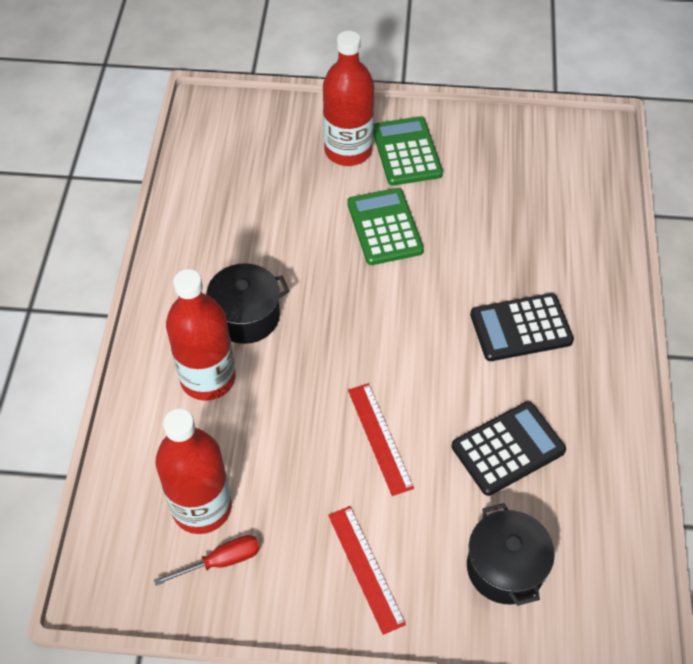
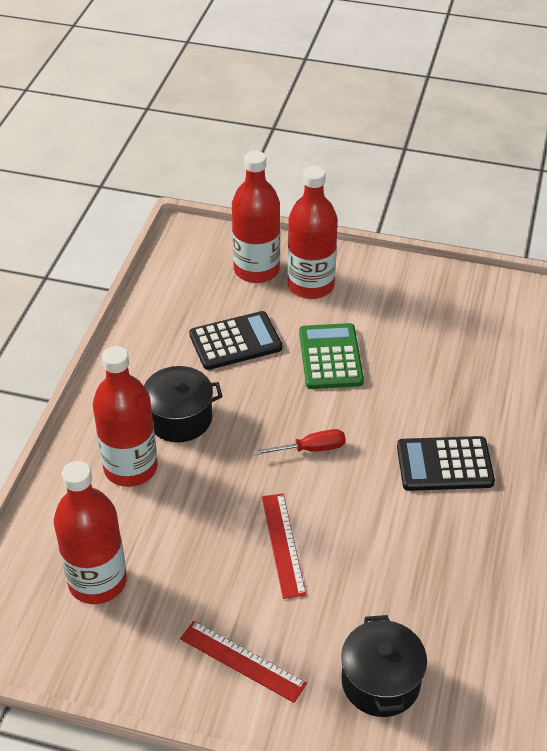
camera: 10 degrees right, 10 degrees down
red screwdriver [154,535,260,586] -> red screwdriver moved to [254,429,346,455]
red ruler [328,506,406,635] -> red ruler turned 45 degrees counterclockwise [180,621,307,703]
green calculator [373,116,443,186] -> none
black calculator [452,401,566,496] -> black calculator moved to [189,311,282,370]
none -> red bottle [232,151,280,283]

